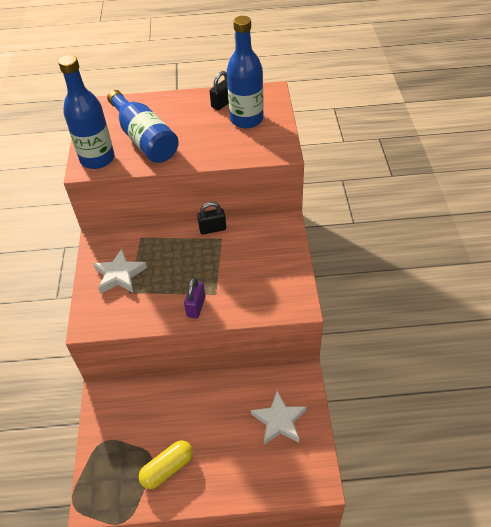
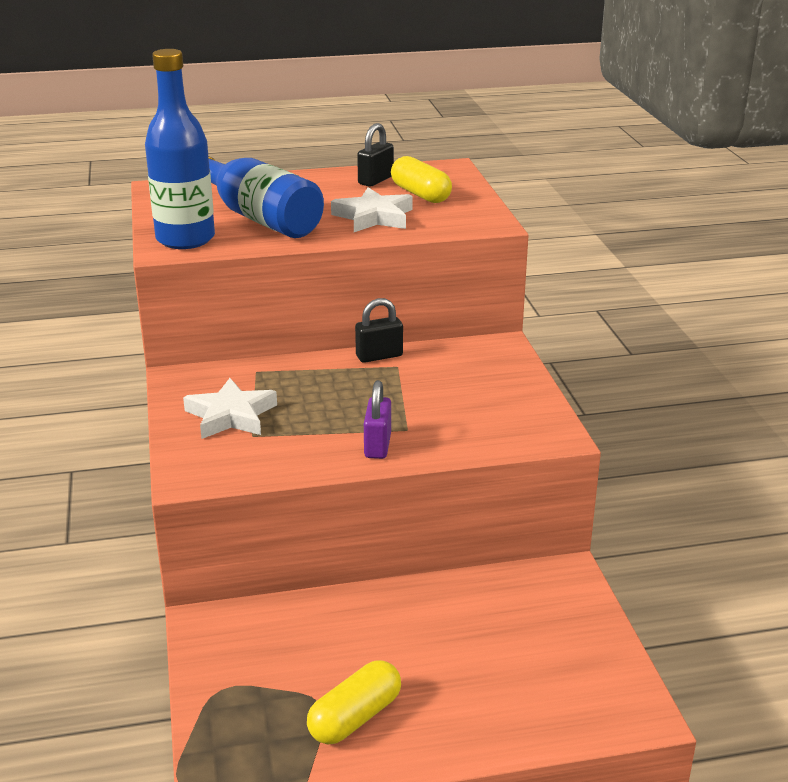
camera: 10 degrees left, 20 degrees down
blue bottle [227,16,264,128] -> yellow capsule [391,156,452,203]
white star [251,391,306,445] -> white star moved to [331,187,413,232]

